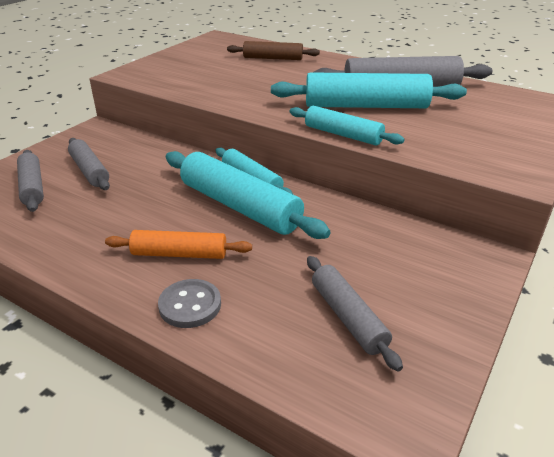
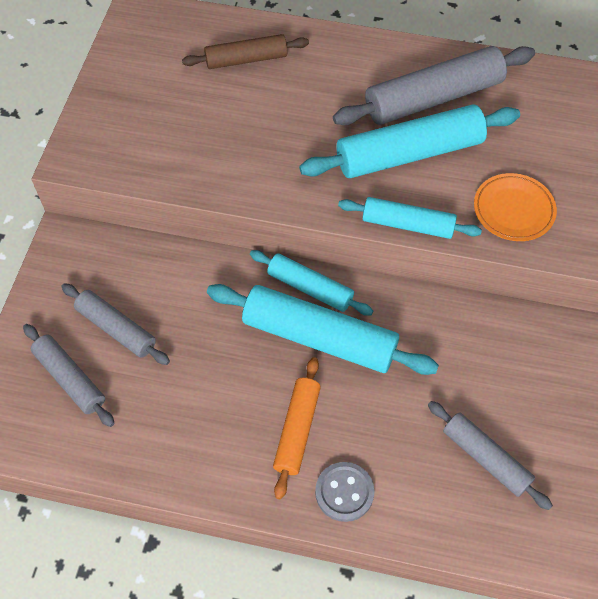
camera: 20 degrees left, 25 degrees up
orange rolling pin [105,230,252,259] -> orange rolling pin turned 60 degrees counterclockwise [273,357,321,499]
none -> orange plate [474,173,557,241]

